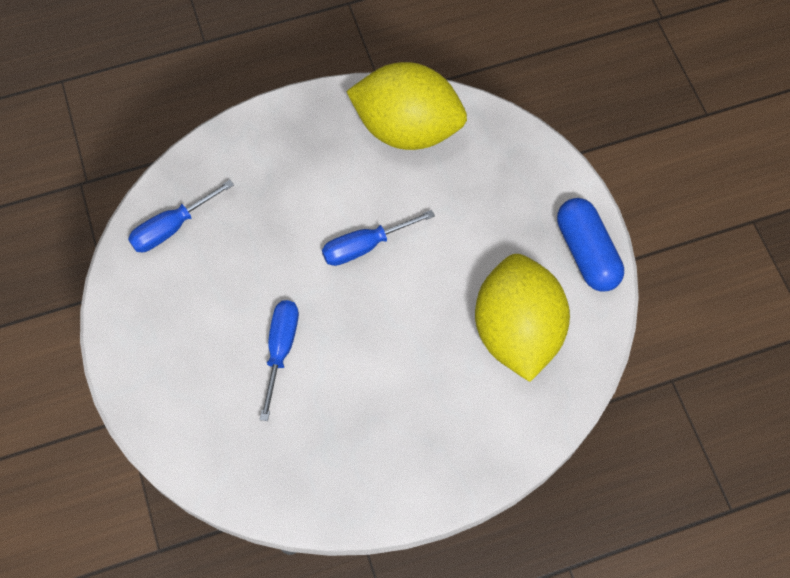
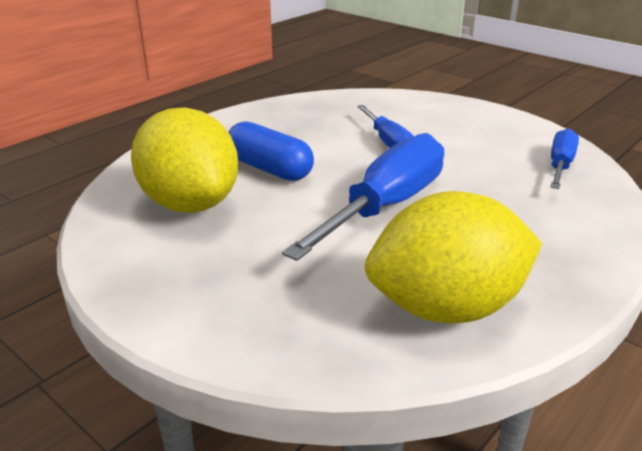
camera: 150 degrees right, 35 degrees down
blue screwdriver [322,210,435,266] -> blue screwdriver [282,133,444,261], size x1.84
blue capsule [557,198,624,292] -> blue capsule moved to [228,121,314,181]

